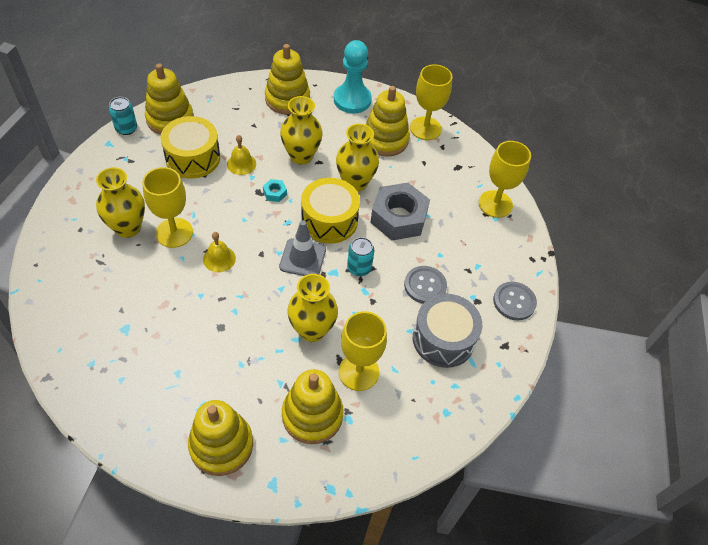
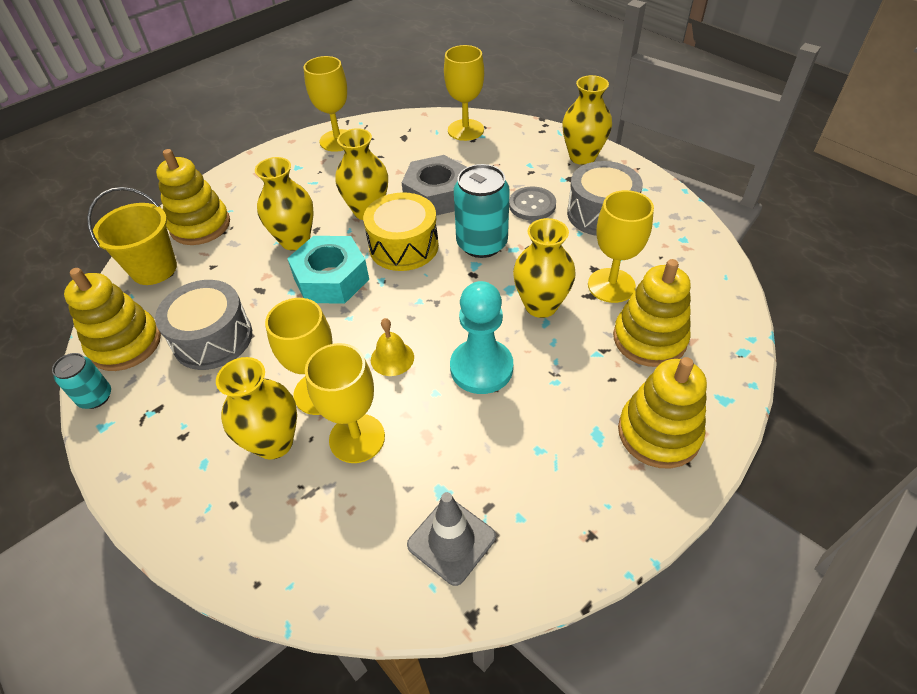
camera: 55 degrees left, 5 degrees down
yellow drum [160,116,220,178] -> grey drum [155,280,252,370]
yellow bell [227,135,256,175] -> none
turquoise nut [263,179,287,202] -> turquoise nut [287,236,369,304], size x2.44
grey traffic cone [279,221,326,276] -> grey traffic cone moved to [407,492,496,586]
turquoise pawn [334,40,372,113] -> turquoise pawn moved to [450,281,513,394]
turquoise can [347,237,374,276] -> turquoise can [454,164,510,258], size x1.76
yellow stacking toy [365,86,410,157] -> none
grey button [493,282,537,320] -> yellow vase [562,75,612,165]
none -> yellow bucket [87,187,177,285]
none -> yellow goblet [305,343,385,463]

